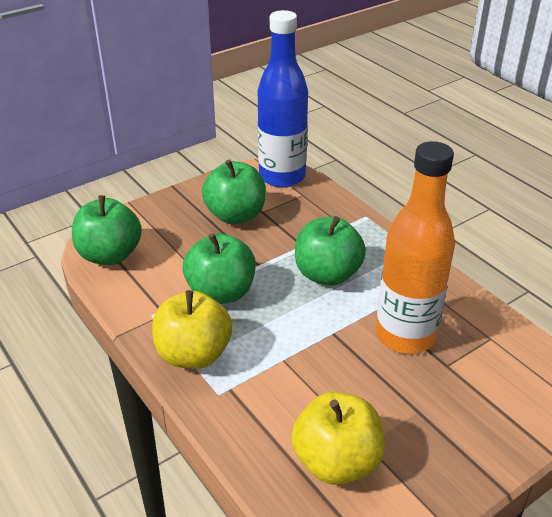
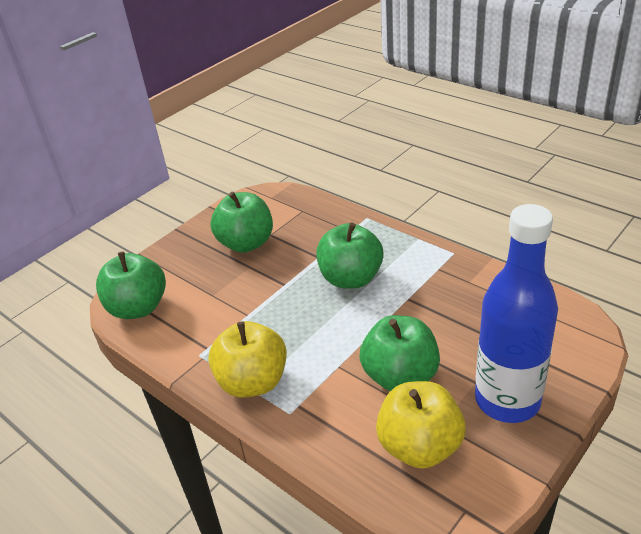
camera: 10 degrees left, 0 degrees up
green apple [183,233,256,304] -> green apple moved to [359,315,440,391]
blue bottle [258,10,308,188] -> blue bottle moved to [475,204,558,423]
orange bottle [376,141,455,354] -> none

